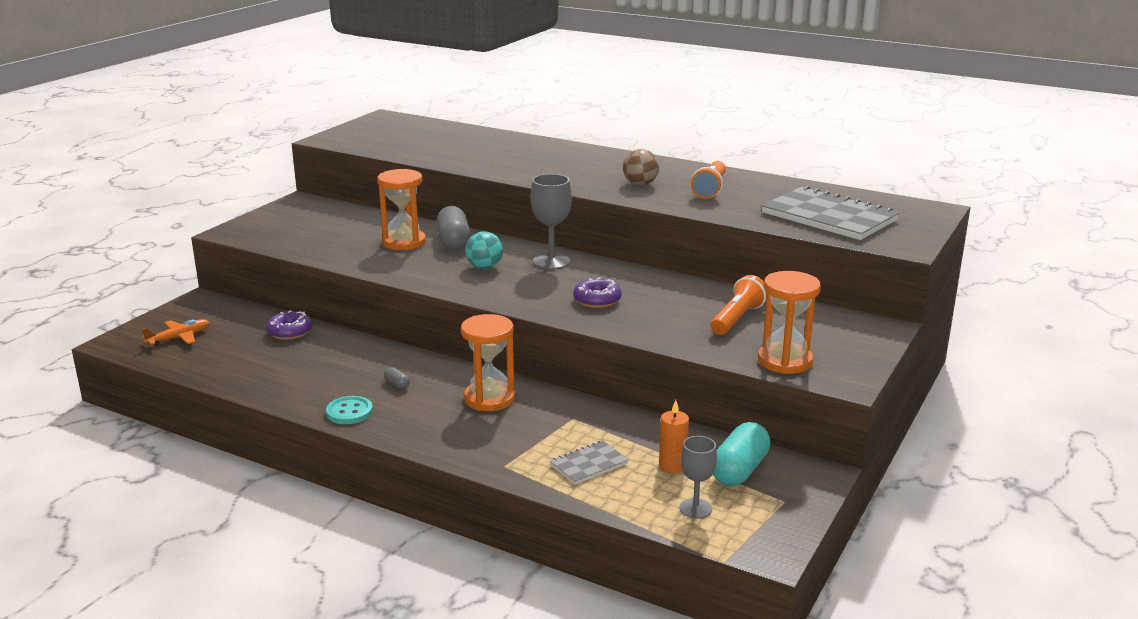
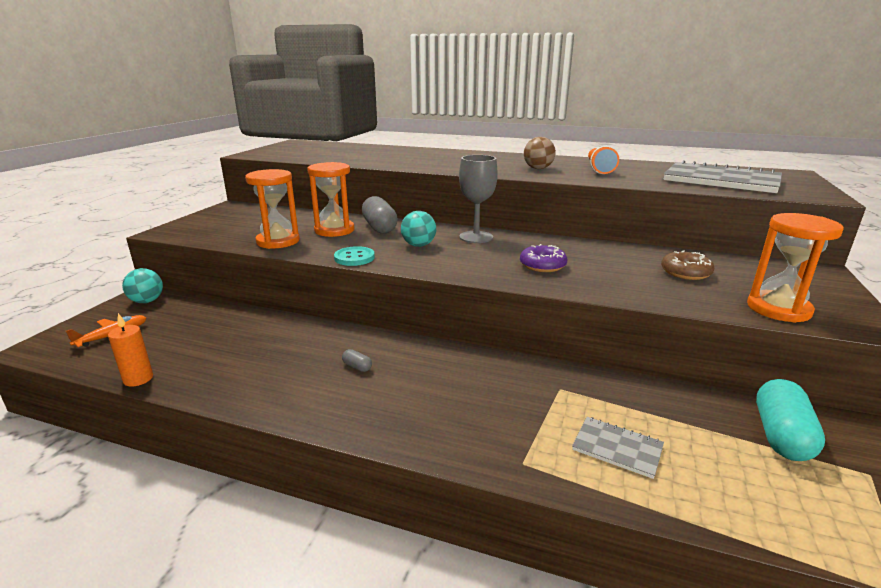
camera: 10 degrees left, 0 degrees up
purple donut [266,310,313,340] -> none
turquoise button [326,396,373,424] -> turquoise button moved to [334,246,375,266]
orange hourglass [461,314,515,411] -> orange hourglass moved to [245,169,300,249]
grey notebook [550,441,629,485] -> grey notebook turned 75 degrees clockwise [572,417,664,479]
orange candle [659,400,689,473] -> orange candle moved to [108,313,153,387]
grey goblet [679,436,717,519] -> none
orange flashlight [711,275,767,335] -> brown donut [661,250,715,280]
none -> turquoise ball [122,268,163,303]

